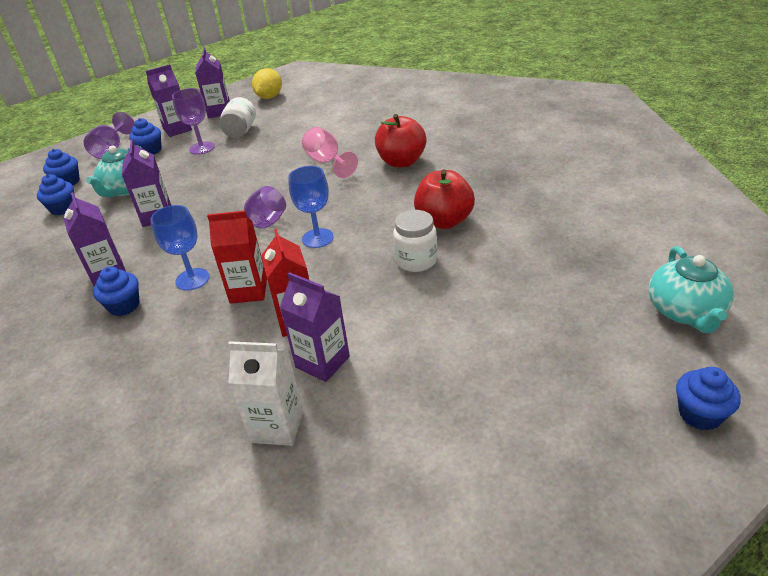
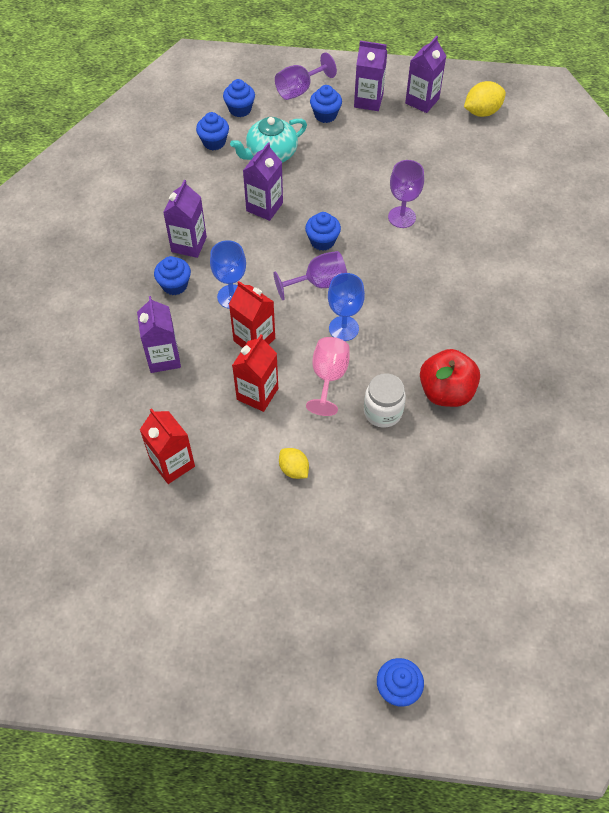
camera: 40 degrees right, 20 degrees up
purple goblet [172,88,215,155] -> purple goblet moved to [388,160,424,228]
white jar [219,97,256,138] -> none
white carton [228,341,303,446] -> red carton [140,408,195,484]
purple carton [280,272,350,382] -> purple carton moved to [137,296,181,373]
pink goblet [302,127,358,178] -> pink goblet moved to [306,337,350,416]
red apple [375,114,427,167] -> none
turquoise teapot [648,246,734,333] -> none
none -> yellow lemon [279,448,309,479]
none -> blue cupcake [305,212,341,251]

